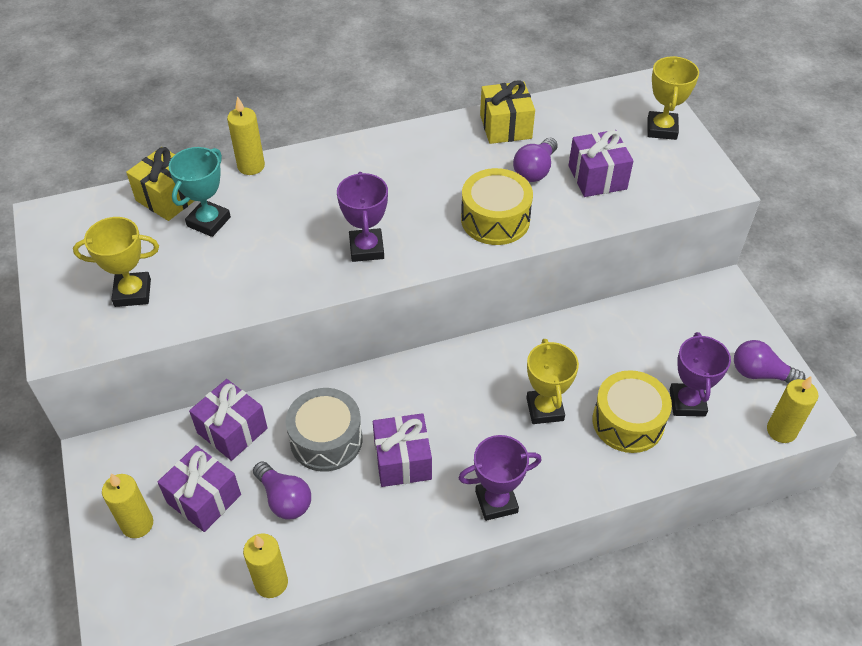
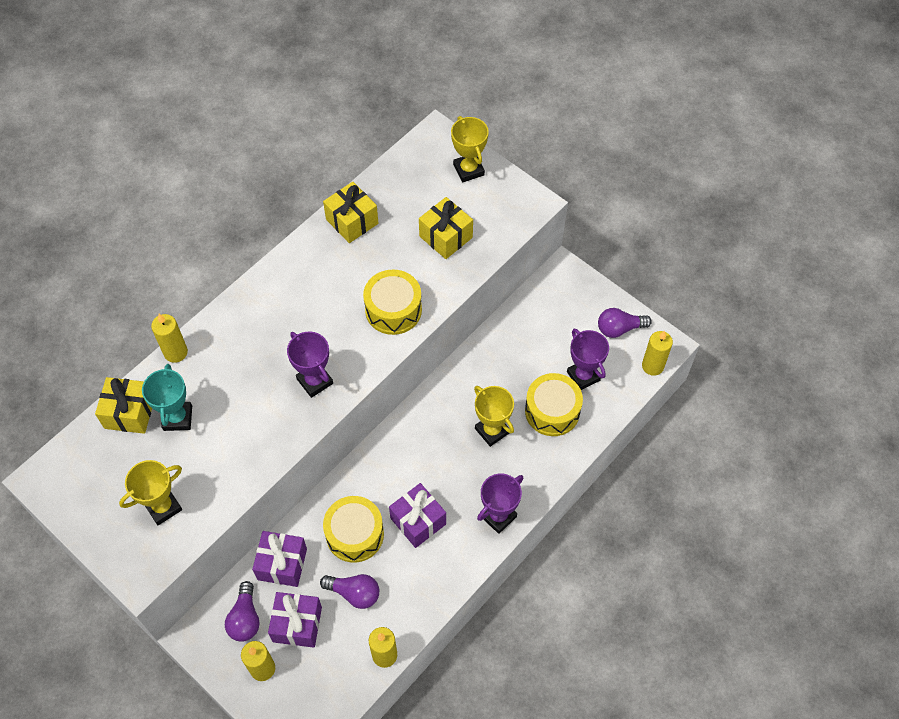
camera: 30 degrees left, 10 degrees up
grey drum [286,388,363,472] -> yellow drum [323,496,384,563]
purple light bulb [513,138,557,182] -> purple light bulb moved to [225,581,259,642]
purple gift [568,130,633,197] -> yellow gift [419,197,473,259]

